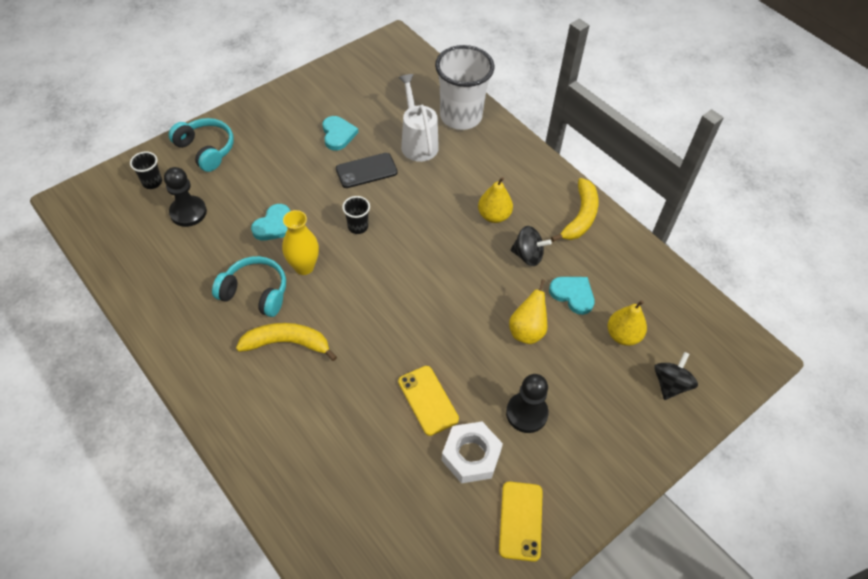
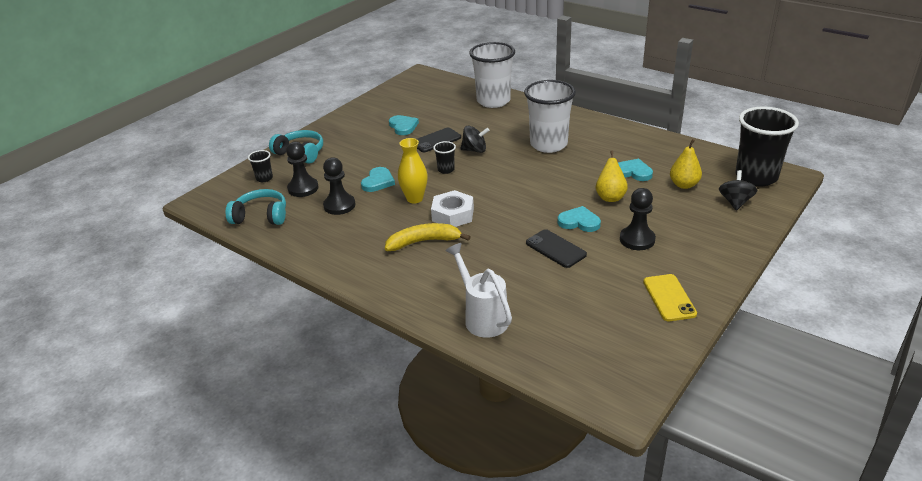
camera: 10 degrees left, 20 degrees down
turquoise headphones [212,256,286,317] -> turquoise headphones moved to [226,189,286,225]
white watering can [398,74,439,162] -> white watering can moved to [445,243,512,338]
yellow phone [398,366,459,436] -> black phone [526,229,587,268]
white nut [441,422,503,483] -> white nut moved to [431,190,474,227]
yellow pear [478,177,513,223] -> white cup [524,80,576,153]
black spinning top [510,226,552,266] -> black spinning top moved to [460,126,490,153]
yellow banana [551,178,599,242] -> none
none -> black pawn [323,157,355,215]
none -> turquoise heart [558,206,601,232]
none -> black cup [735,107,799,186]

